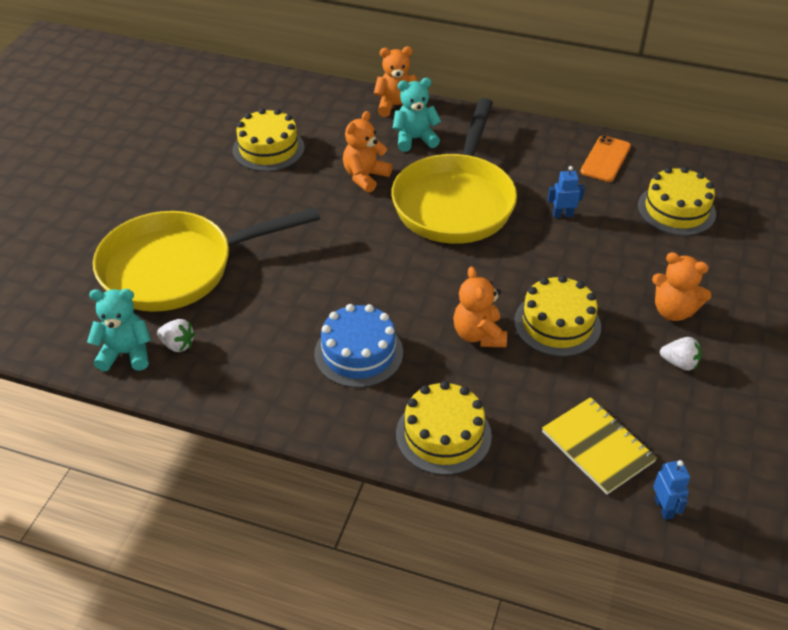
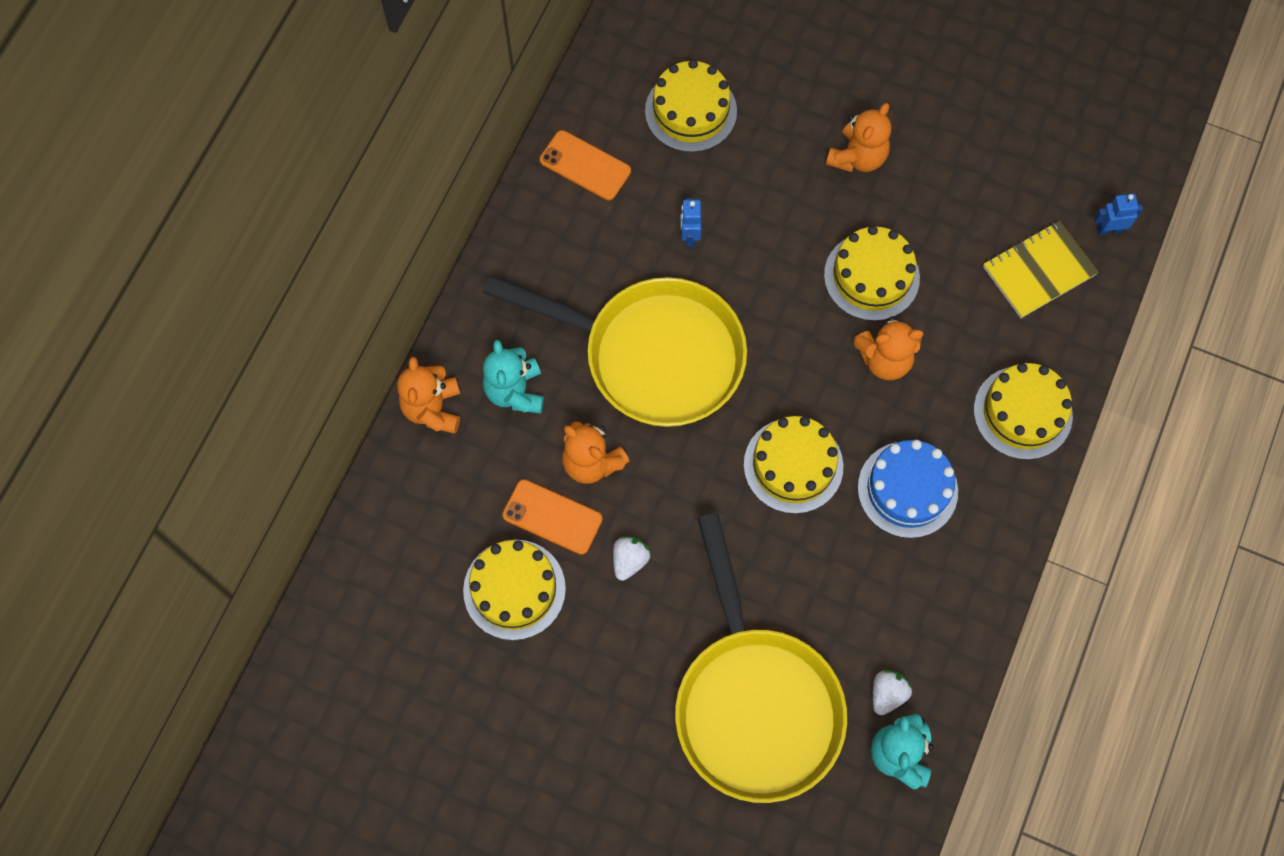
camera: 85 degrees left, 25 degrees up
white strawberry [660,337,702,371] -> white strawberry moved to [613,536,651,581]
none -> orange phone [503,479,603,555]
none -> yellow cake [744,416,843,514]

